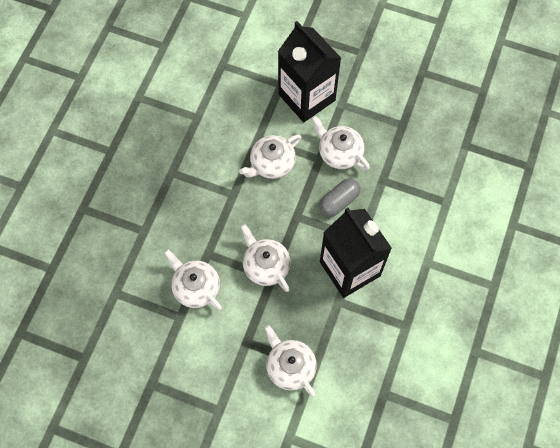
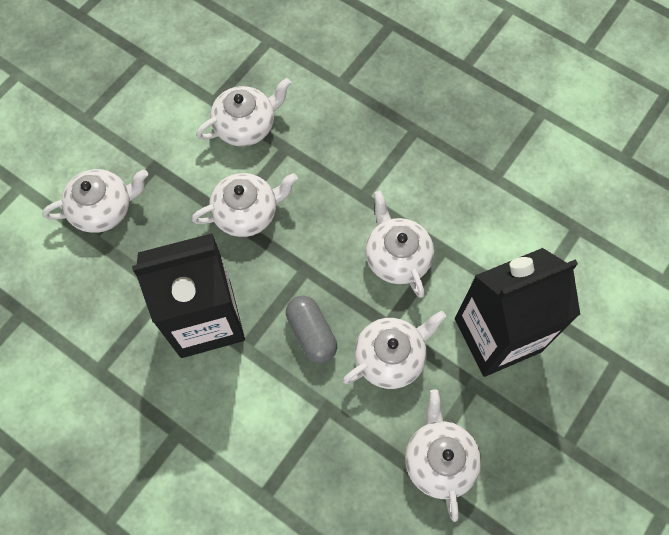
camera: 105 degrees right, 0 degrees up
none -> white teapot [405,389,482,522]

